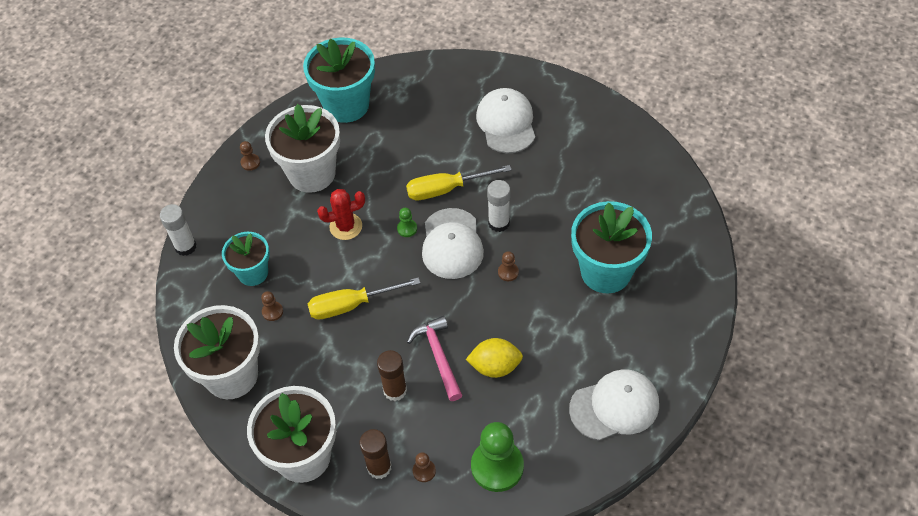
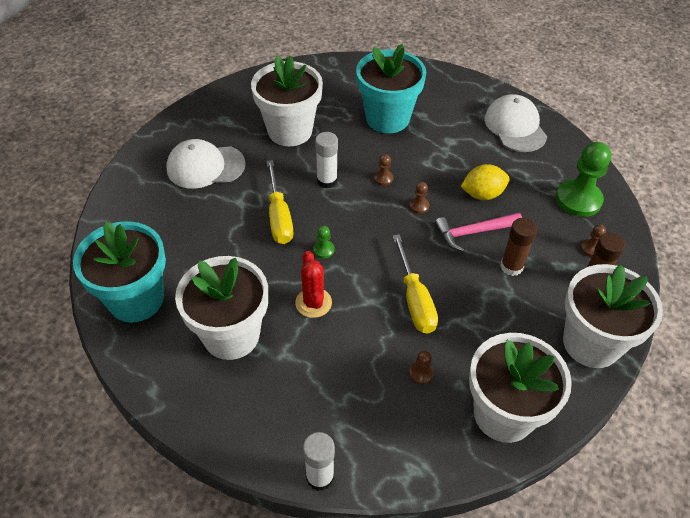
camera: 90 degrees left, 5 degrees down
turquoise flower pot [222,232,270,286] -> none
brown pawn [240,141,260,171] -> brown pawn moved to [409,182,430,214]
white cap [422,208,484,279] -> none
yellow lemon [466,338,523,378] -> yellow lemon turned 75 degrees clockwise [460,164,510,200]
none -> white flower pot [251,55,323,146]

